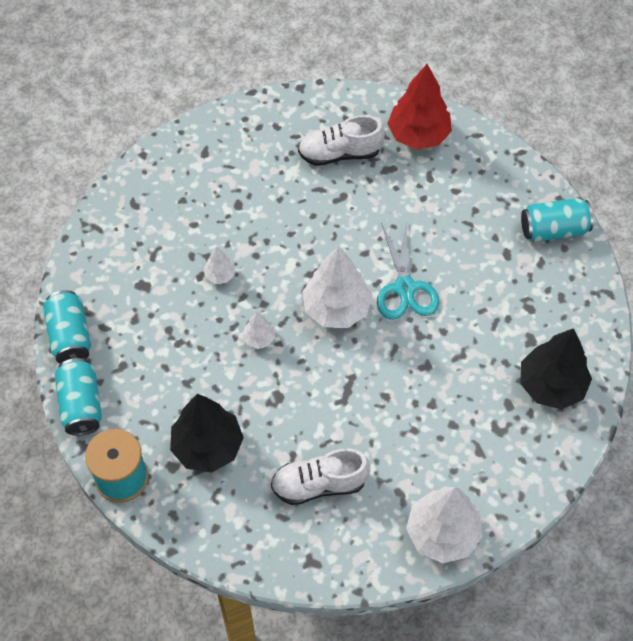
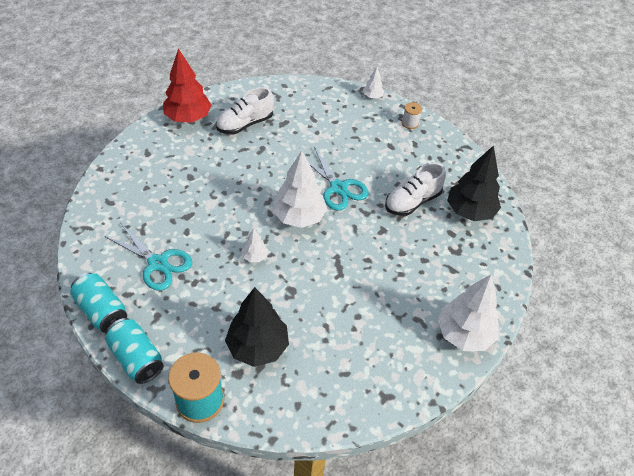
camera: 30 degrees left, 10 degrees down
white tree [203,246,235,284] -> white tree moved to [363,67,384,98]
white shoe [271,448,370,505] -> white shoe moved to [385,162,446,216]
red tree [387,64,452,150] -> red tree moved to [163,48,212,123]
turquoise can [521,198,593,242] -> white spool [402,102,422,129]
none -> turquoise scissors [105,223,192,291]

